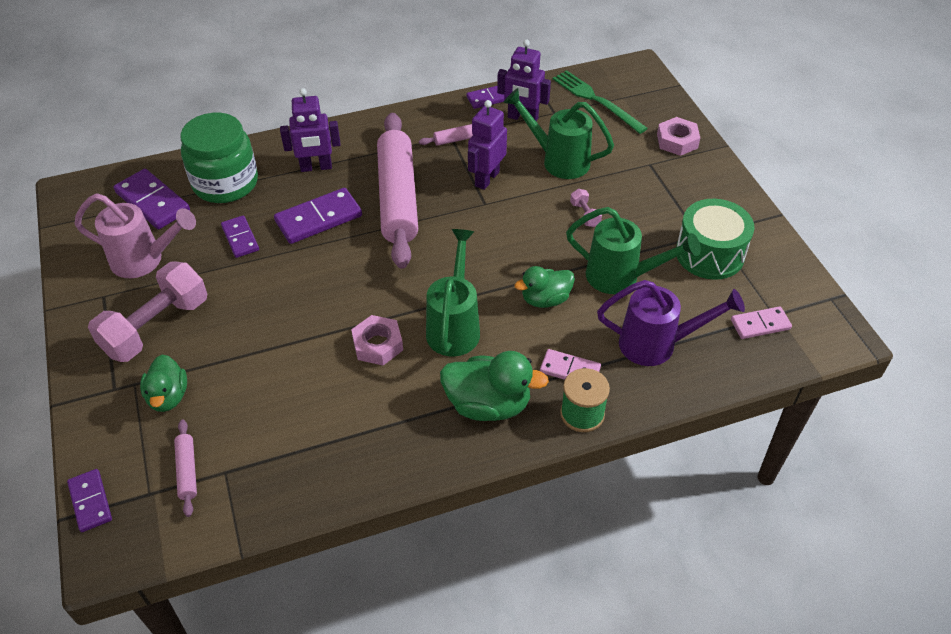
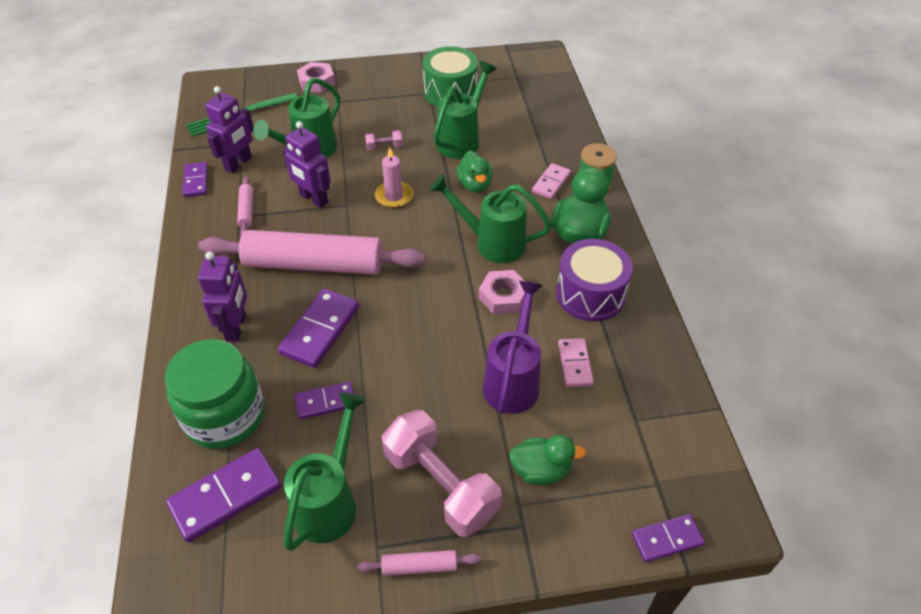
camera: 80 degrees left, 0 degrees up
pink watering can [75,193,196,278] -> green watering can [284,393,366,551]
pink rolling pin [174,419,197,517] -> pink rolling pin moved to [357,550,481,576]
purple domino [274,188,362,244] -> purple domino turned 45 degrees clockwise [278,288,359,368]
purple watering can [597,280,745,366] -> purple watering can moved to [483,281,543,414]
pink domino [731,306,792,339] -> pink domino moved to [558,338,594,387]
none -> pink candle [375,147,413,208]
none -> purple drum [556,239,633,321]

